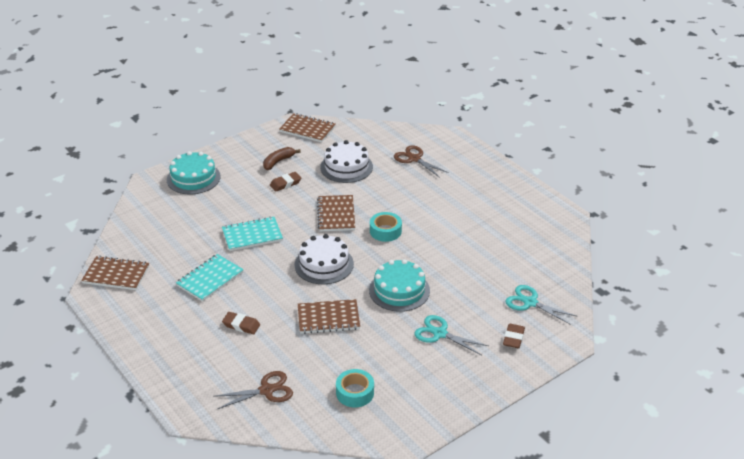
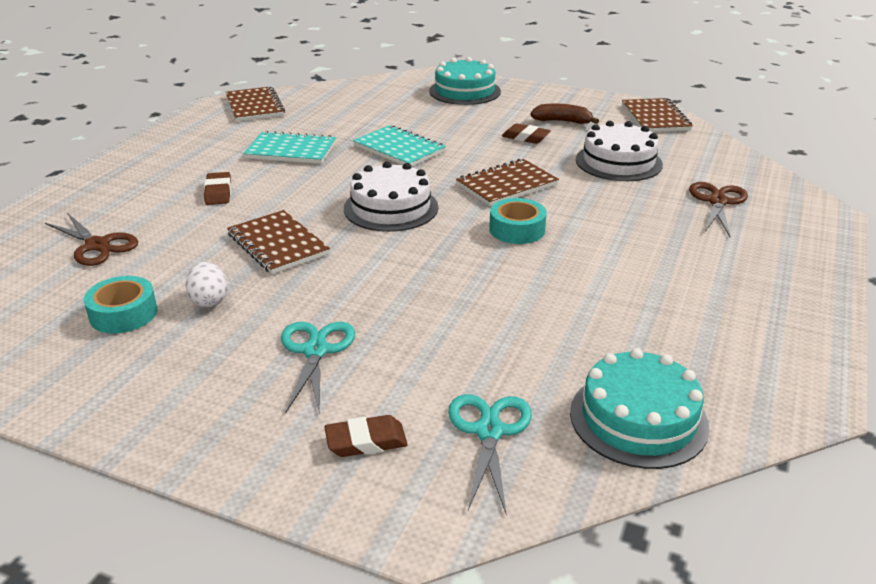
camera: 60 degrees right, 5 degrees down
turquoise cake [369,259,430,312] -> turquoise cake moved to [570,348,710,469]
none -> white egg [185,262,228,308]

